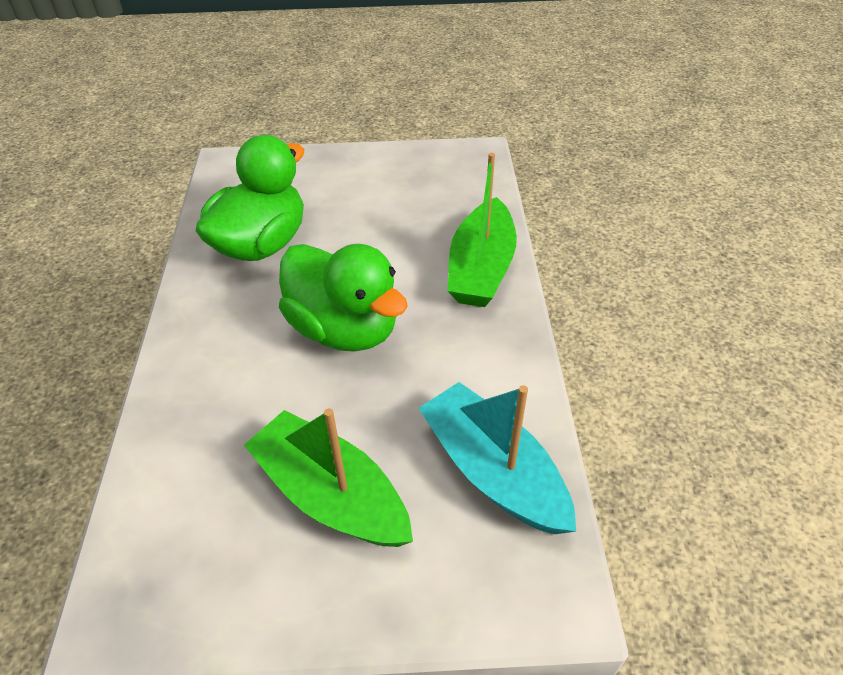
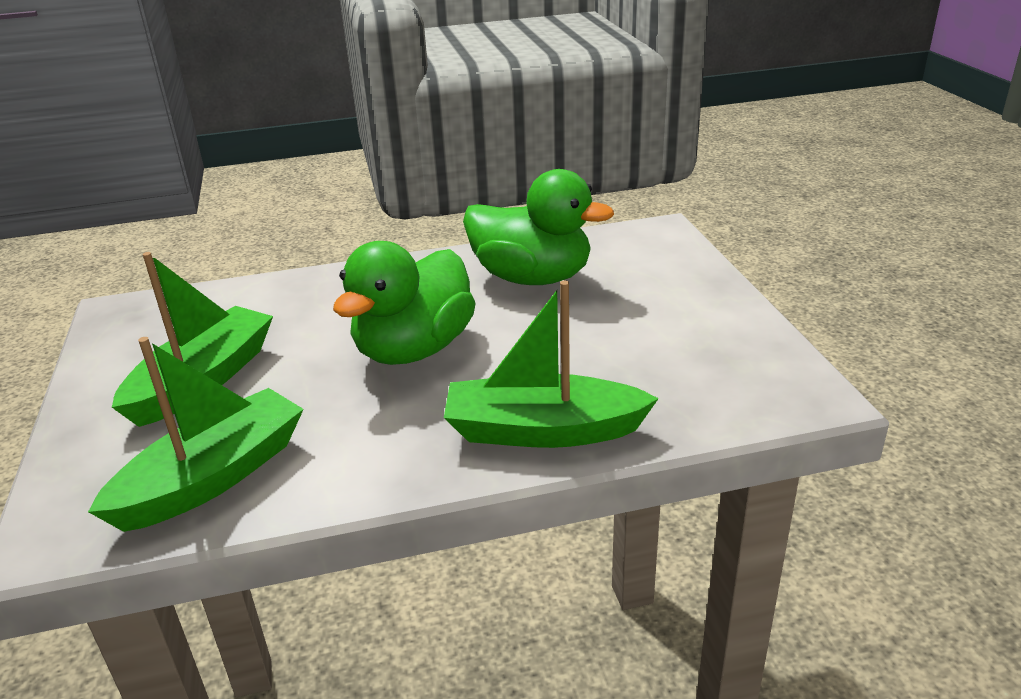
camera: 80 degrees right, 15 degrees down
turquoise boat [418,382,576,534] -> green boat [88,337,304,532]

